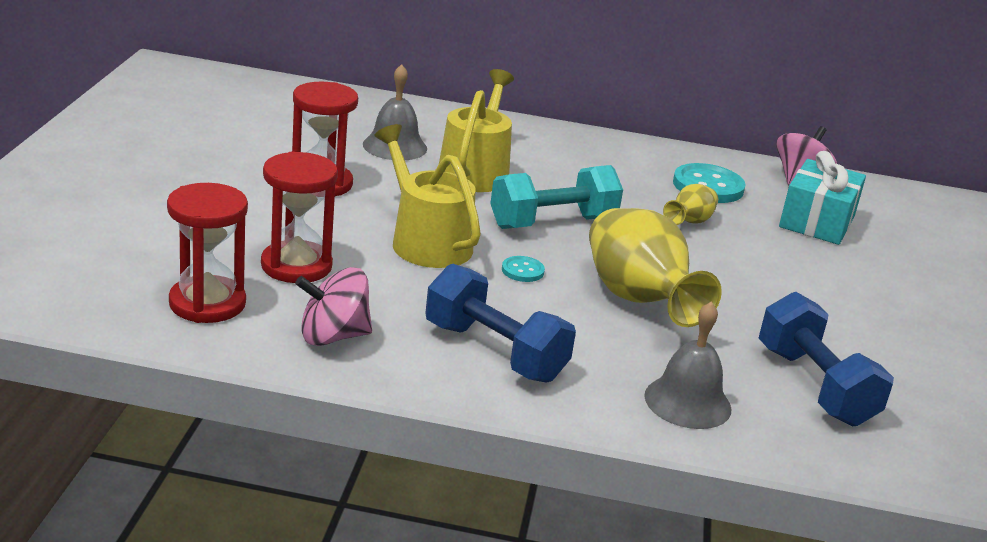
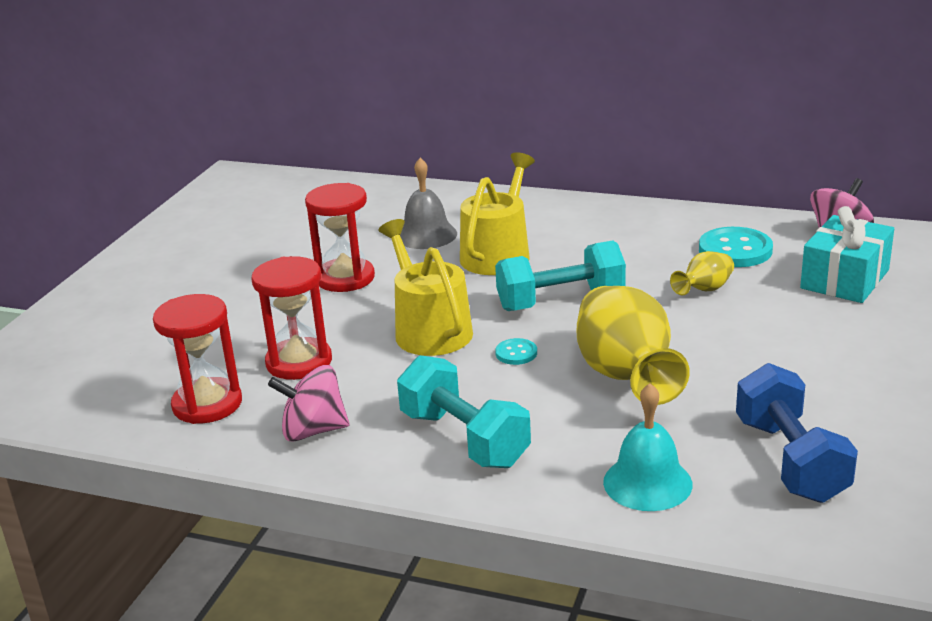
camera: 15 degrees right, 0 degrees up
blue dumbbell [425,264,576,383] -> turquoise dumbbell [397,355,531,468]
grey bell [644,302,731,429] -> turquoise bell [603,383,693,511]

